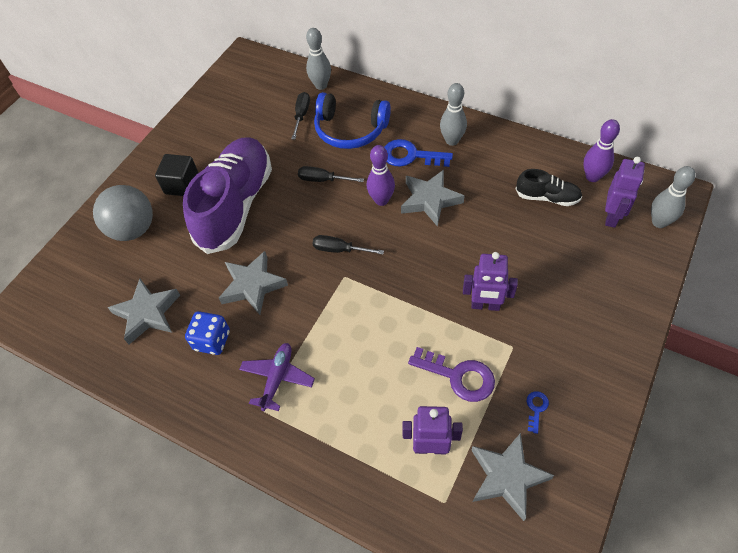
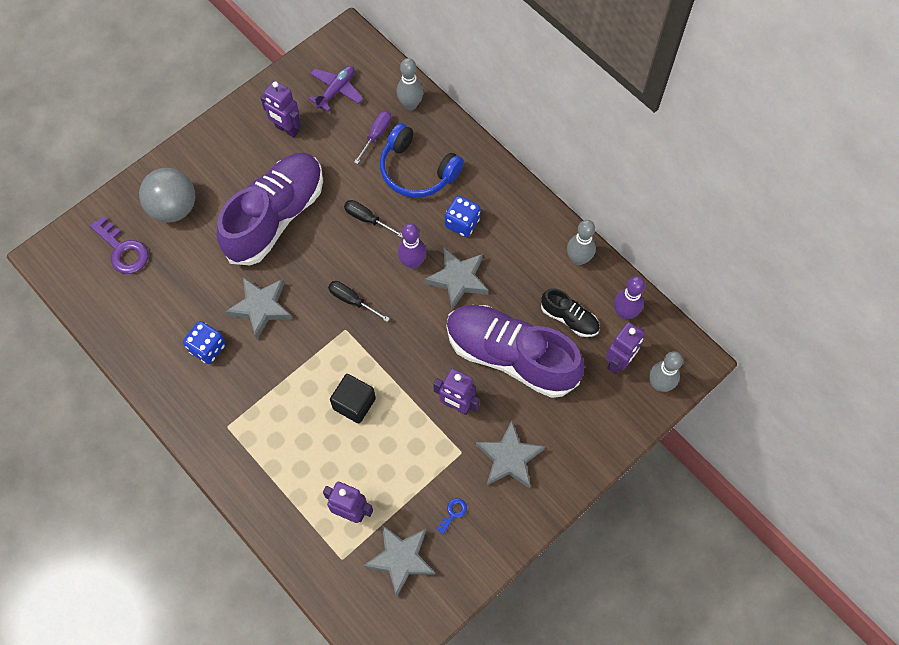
camera: 15 degrees right, 10 degrees up
grey star [107,279,180,344] -> grey star moved to [476,420,545,488]
black cube [155,154,199,196] -> black cube moved to [330,374,376,424]
purple plane [239,343,315,411] -> purple plane moved to [309,66,363,111]
black screwdriver [291,92,310,140] -> purple screwdriver [354,111,391,164]
blue key [384,139,453,167] -> blue dice [445,196,481,237]
purple key [408,347,495,402] -> purple key moved to [90,216,148,274]
grey bowling pin [440,83,467,146] -> grey bowling pin moved to [567,220,596,265]
none -> purple robot [260,81,301,138]
none -> purple shoe [447,305,585,398]

